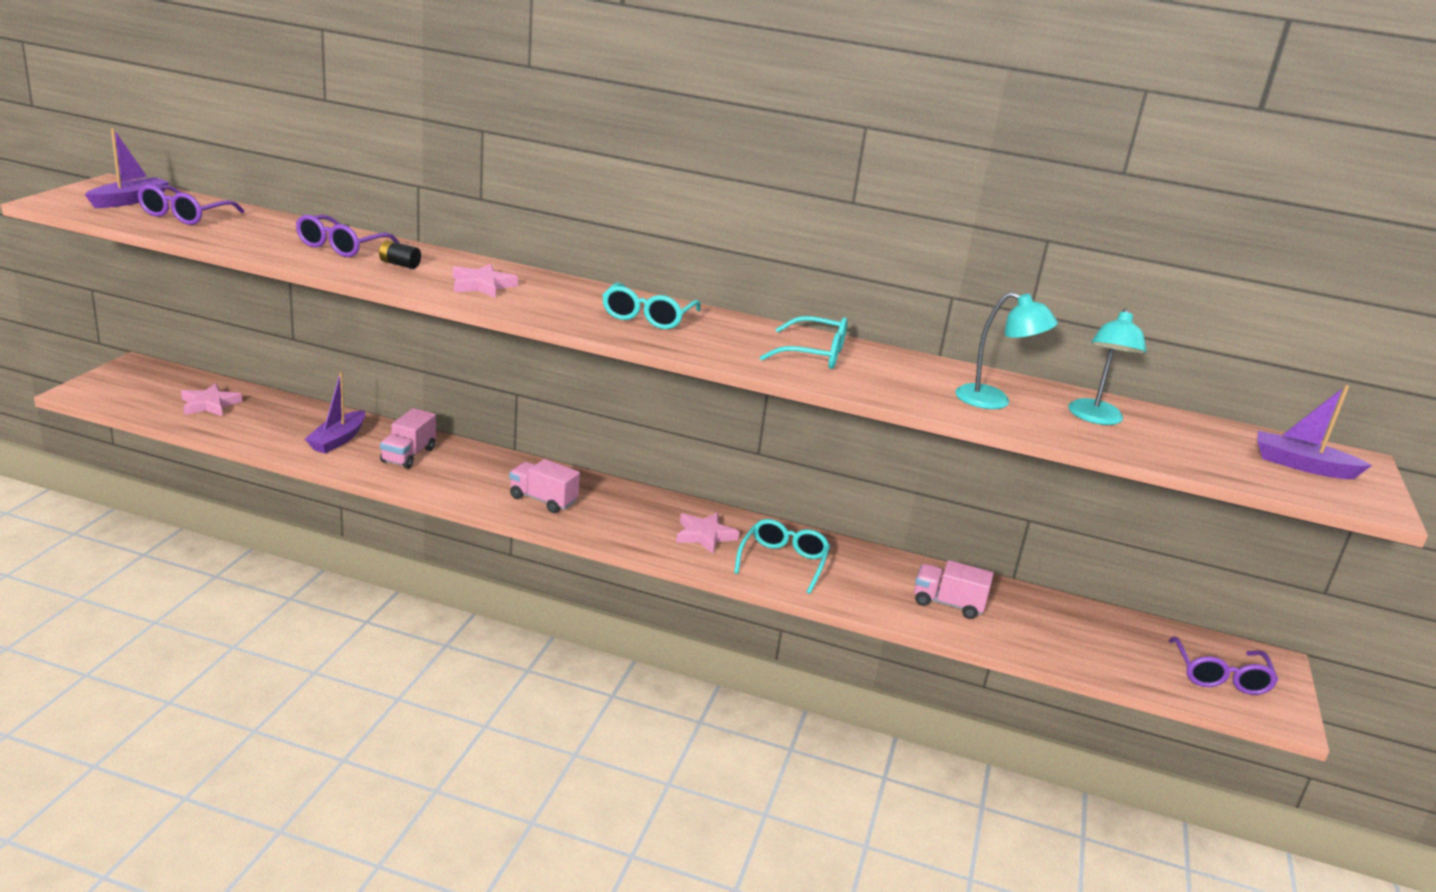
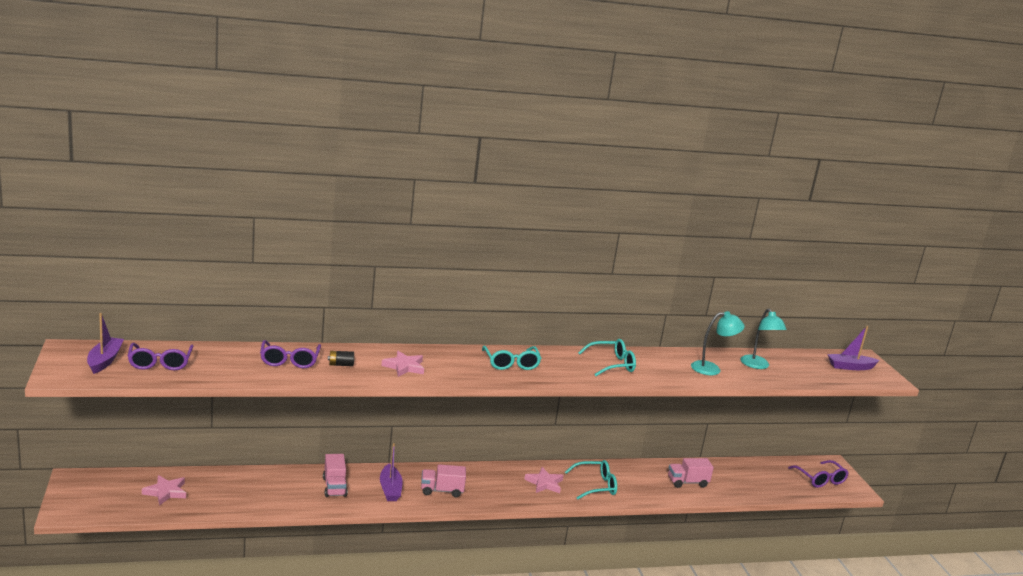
camera: 30 degrees left, 5 degrees down
purple boat [305,372,365,454] -> purple boat moved to [380,443,403,501]
turquoise glasses [734,519,830,594] -> turquoise glasses turned 90 degrees clockwise [565,460,617,499]

